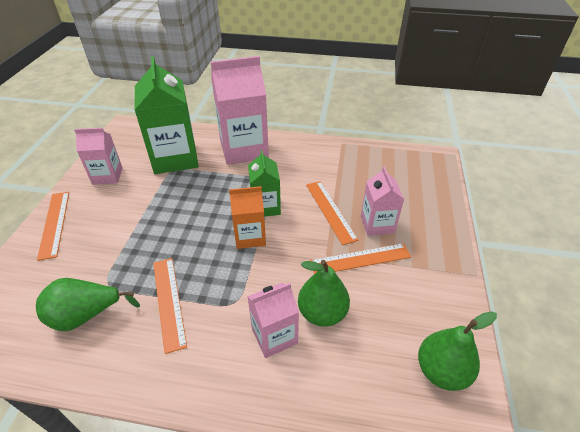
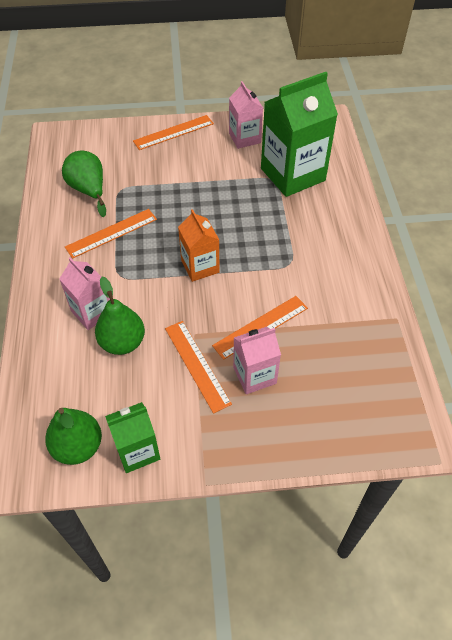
camera: 75 degrees right, 10 degrees up
pink carton [211,56,269,165] -> none
green carton [248,150,281,217] -> green carton moved to [105,402,160,473]

